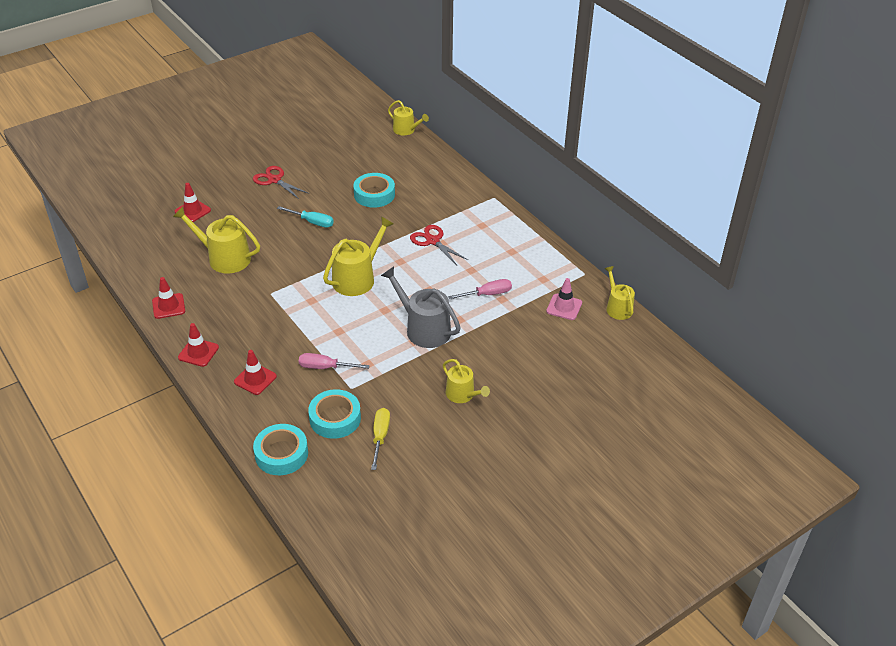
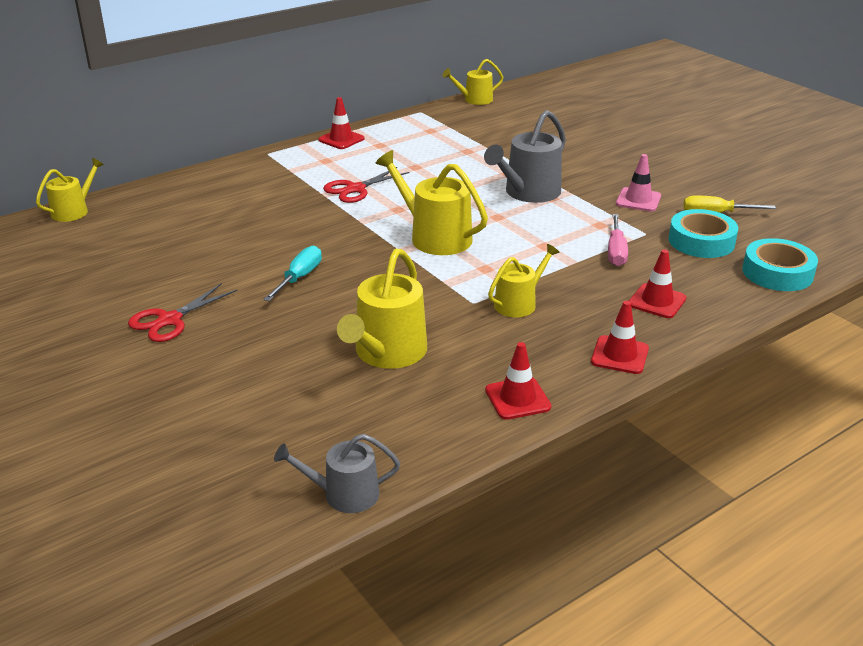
camera: 90 degrees left, 10 degrees down
red traffic cone [175,183,211,222] -> red traffic cone moved to [318,97,365,149]
turquoise tape [353,173,395,208] -> none
yellow watering can [443,359,490,403] -> yellow watering can moved to [488,244,560,317]
pink screwdriver [448,279,512,300] -> none
pink traffic cone [546,278,582,320] -> pink traffic cone moved to [616,154,661,212]
none -> grey watering can [274,434,400,513]

